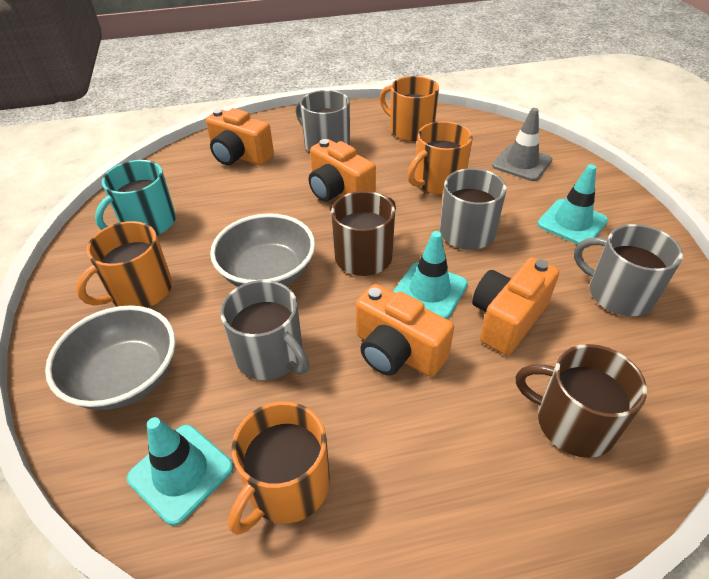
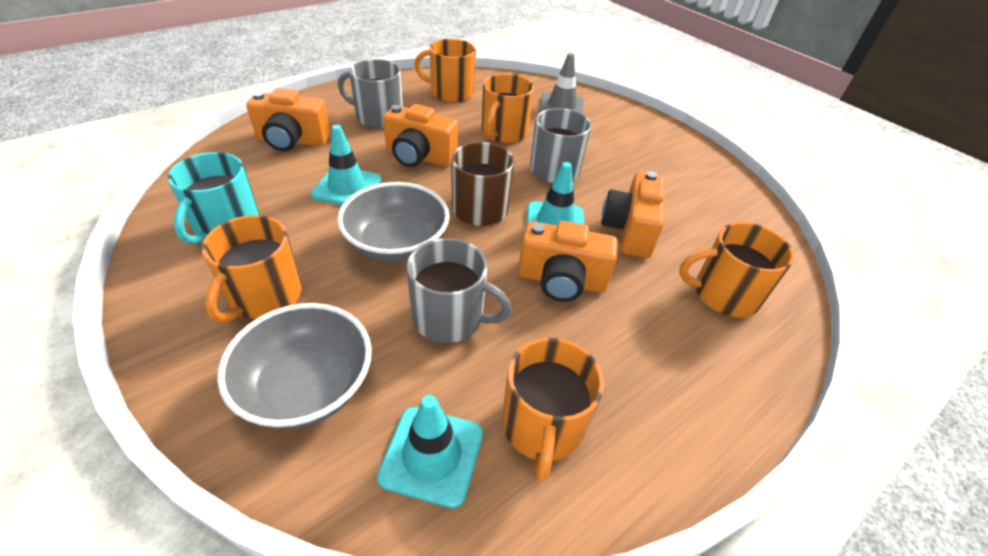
camera: 30 degrees left, 0 degrees up
brown mug [516,344,647,458] -> orange mug [679,222,794,317]
turquoise traffic cone [538,164,608,244] -> turquoise traffic cone moved to [311,125,382,205]
grey mug [574,224,683,316] -> none

